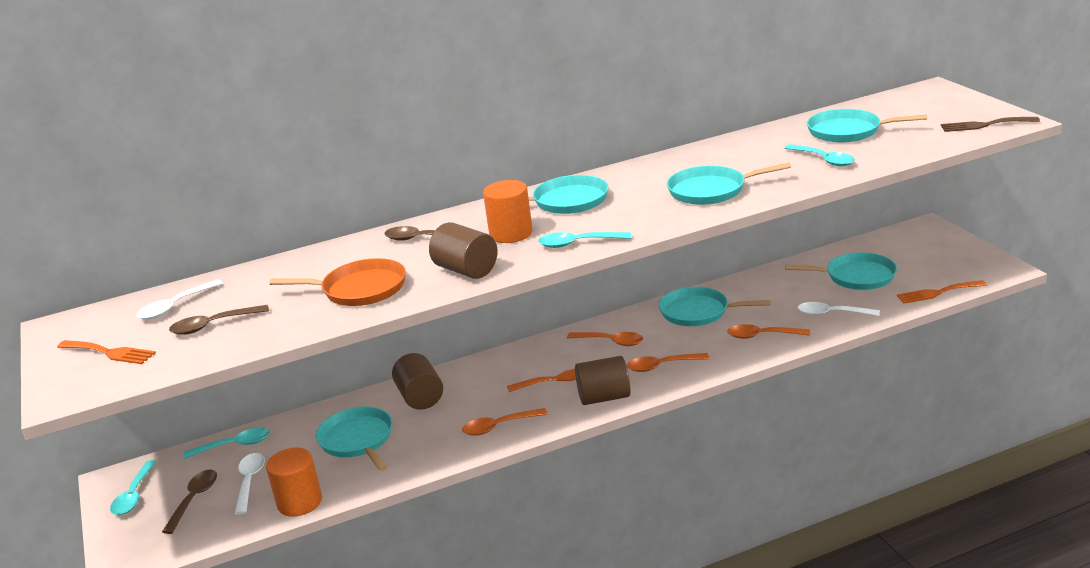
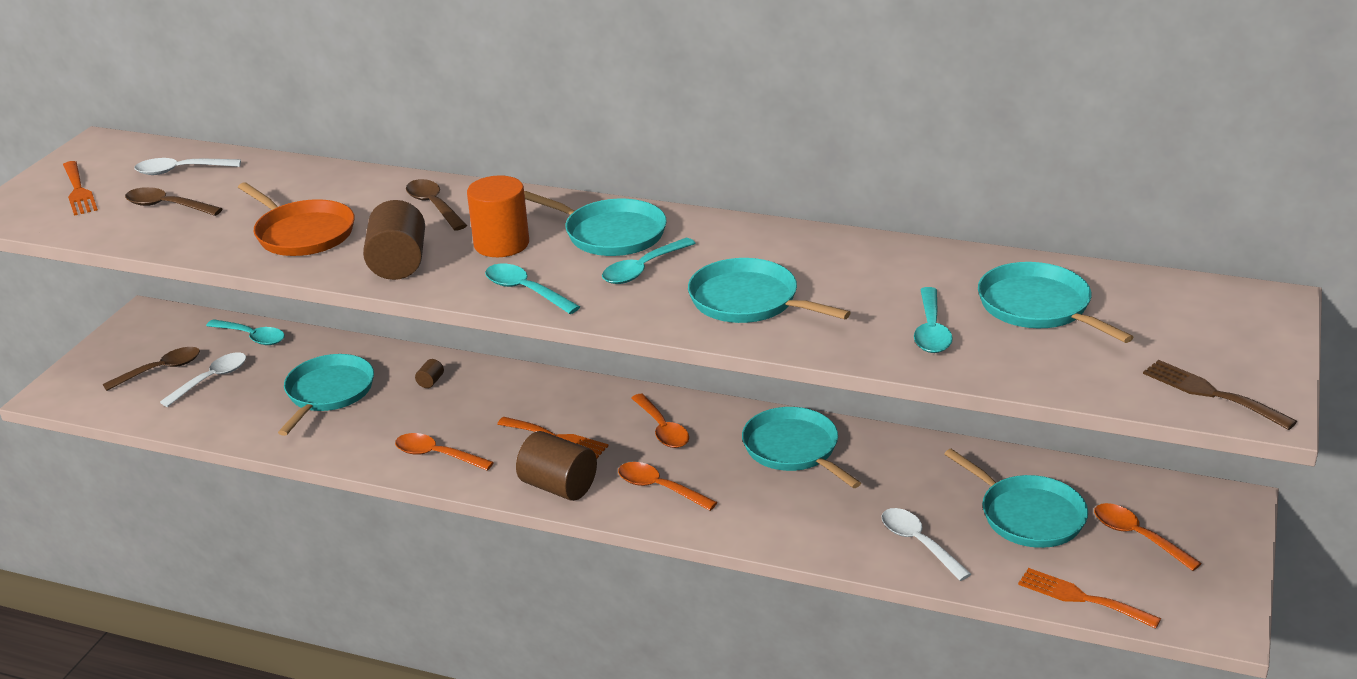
camera: 40 degrees right, 5 degrees up
turquoise spoon [110,460,156,515] -> turquoise spoon moved to [602,238,696,284]
orange cylinder [266,448,322,517] -> none
brown cylinder [392,353,443,410] -> brown cylinder [415,359,444,388], size x0.42
orange spoon [727,324,810,339] -> orange spoon moved to [1094,503,1202,571]

